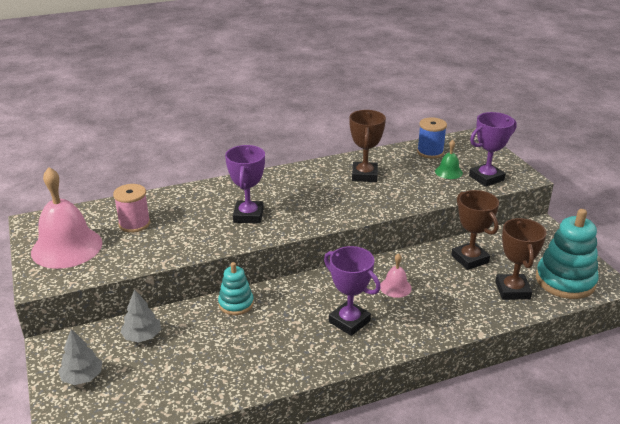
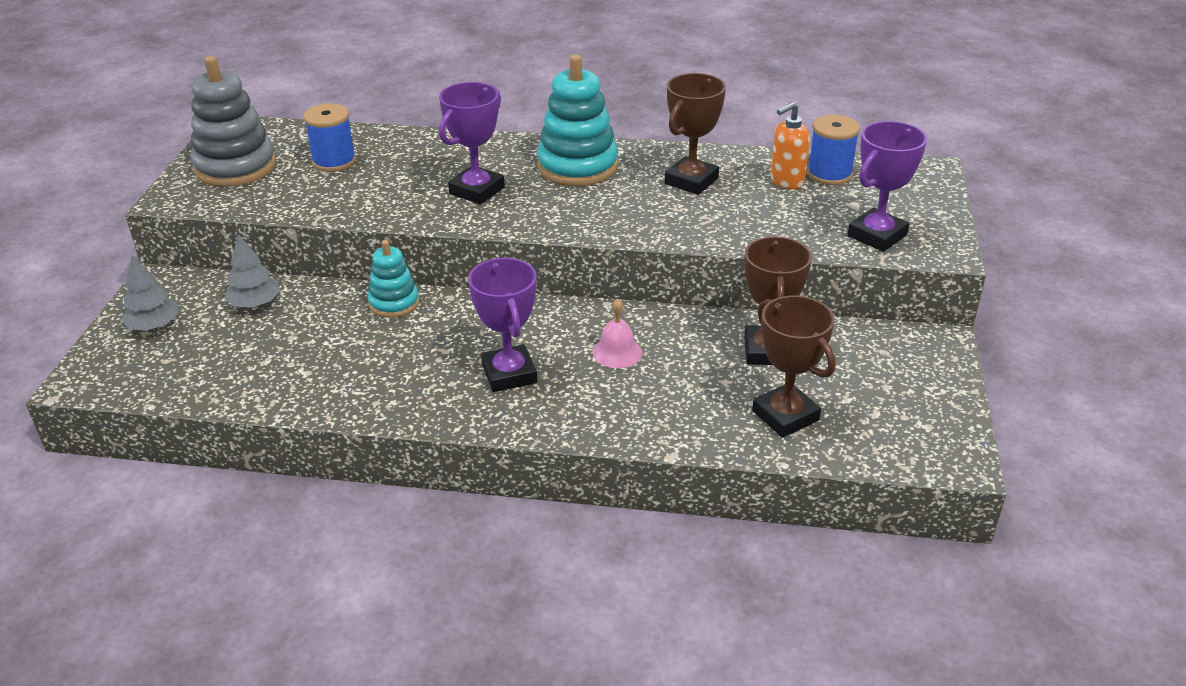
camera: 30 degrees right, 5 degrees up
pink bell [31,167,102,269] -> grey stacking toy [191,56,276,187]
pink spool [113,184,150,233] -> blue spool [303,103,356,172]
green bell [435,140,463,179] -> none
purple trophy [469,112,517,187] -> purple trophy turned 45 degrees counterclockwise [847,121,927,252]
brown trophy [495,218,547,300] -> brown trophy turned 60 degrees counterclockwise [752,295,836,438]
turquoise stacking toy [536,209,598,299] -> turquoise stacking toy moved to [537,54,618,186]
none -> orange soap dispenser [771,102,810,189]

